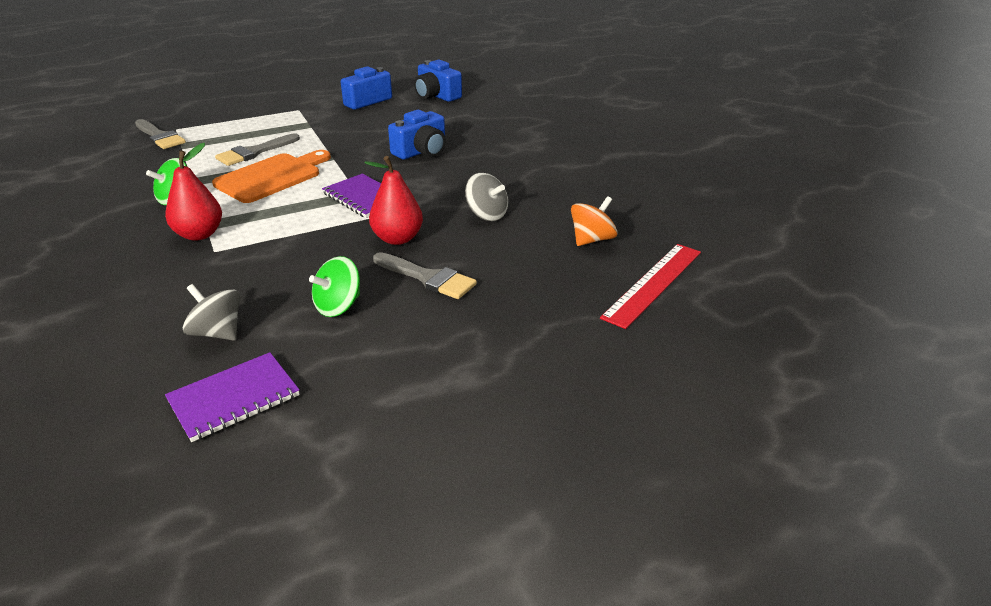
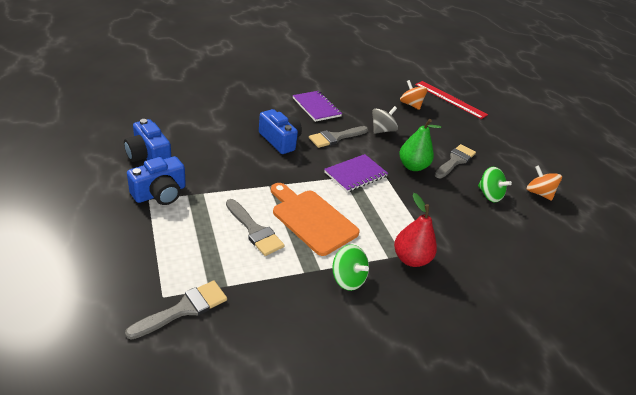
camera: 90 degrees left, 5 degrees up
purple notebook [165,352,300,442] -> purple notebook moved to [293,91,342,122]
grey spinning top [183,284,240,340] -> none
red pear [365,156,423,245] -> green pear [399,119,442,171]
blue camera [414,60,462,102] -> blue camera moved to [127,156,186,205]
none -> grey brush [309,126,368,148]
none -> orange spinning top [527,166,562,201]

